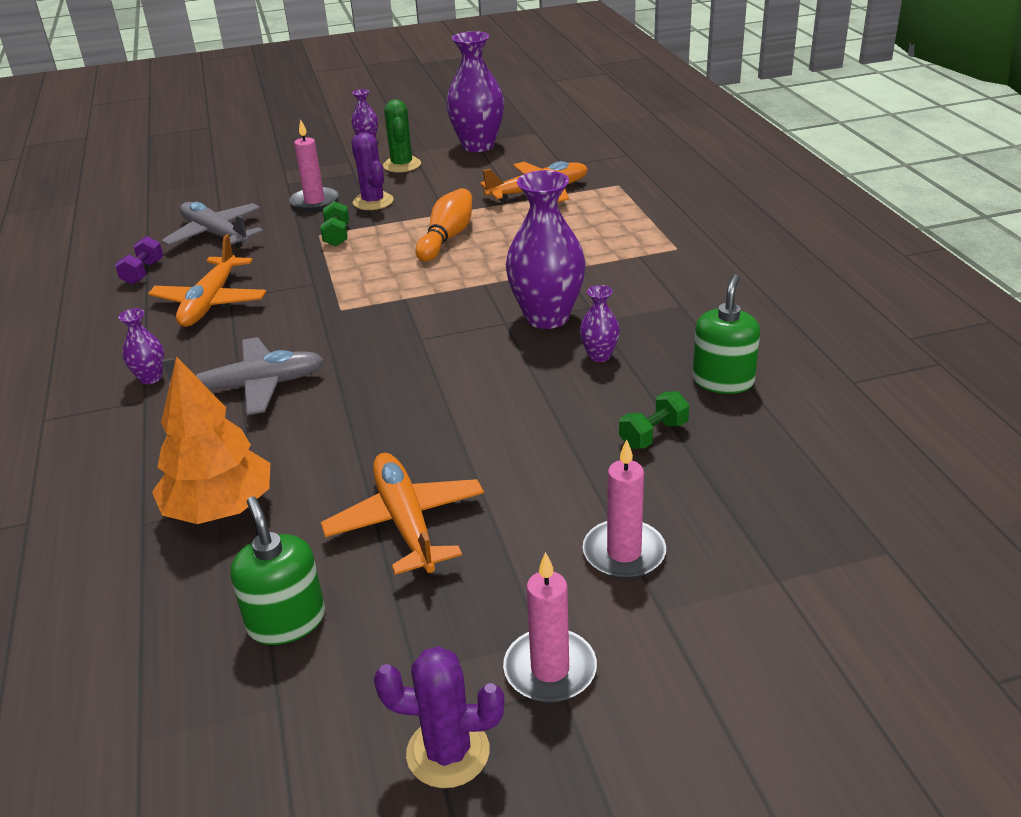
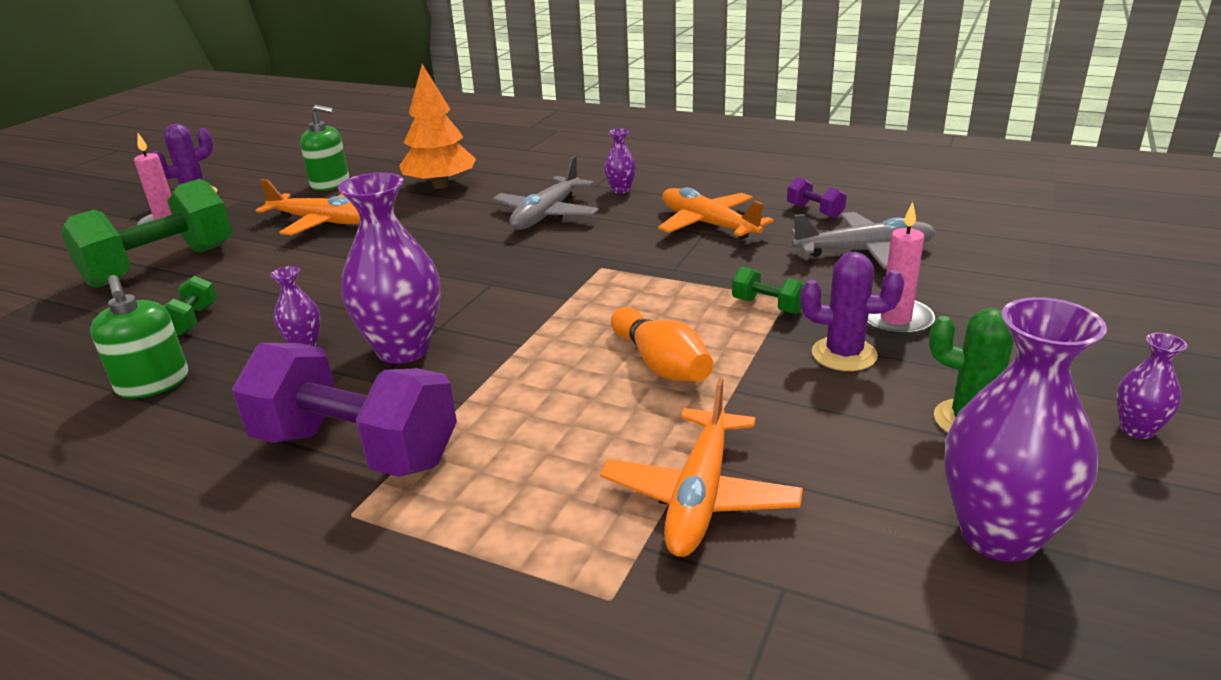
camera: 130 degrees right, 5 degrees down
pink candle [583,439,666,579] -> green dumbbell [61,179,232,288]
none -> purple dumbbell [232,343,457,477]

